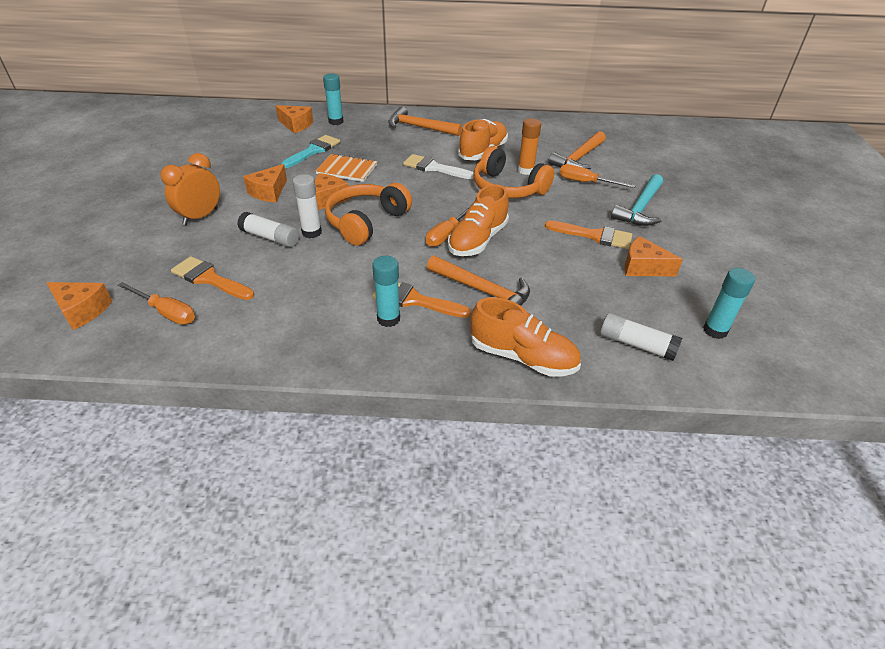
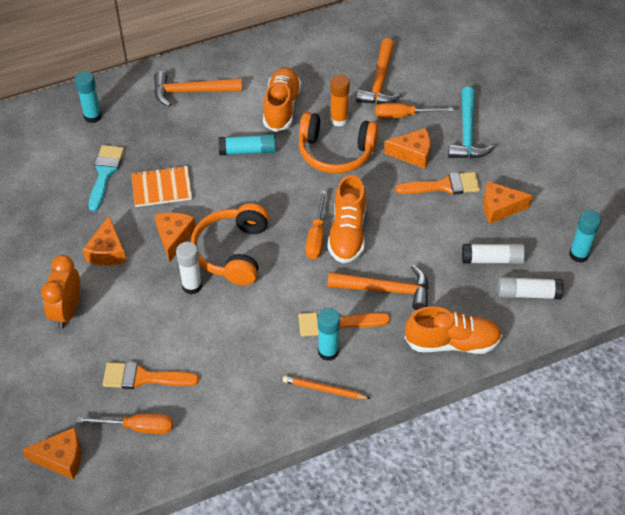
camera: 25 degrees left, 10 degrees up
white glue stick [237,212,299,247] -> white glue stick moved to [462,243,526,264]
orange cheese [275,105,313,133] -> orange cheese moved to [384,128,430,169]
white brush [403,154,474,179] -> turquoise glue stick [218,134,276,155]
none -> orange pencil [283,376,371,399]

